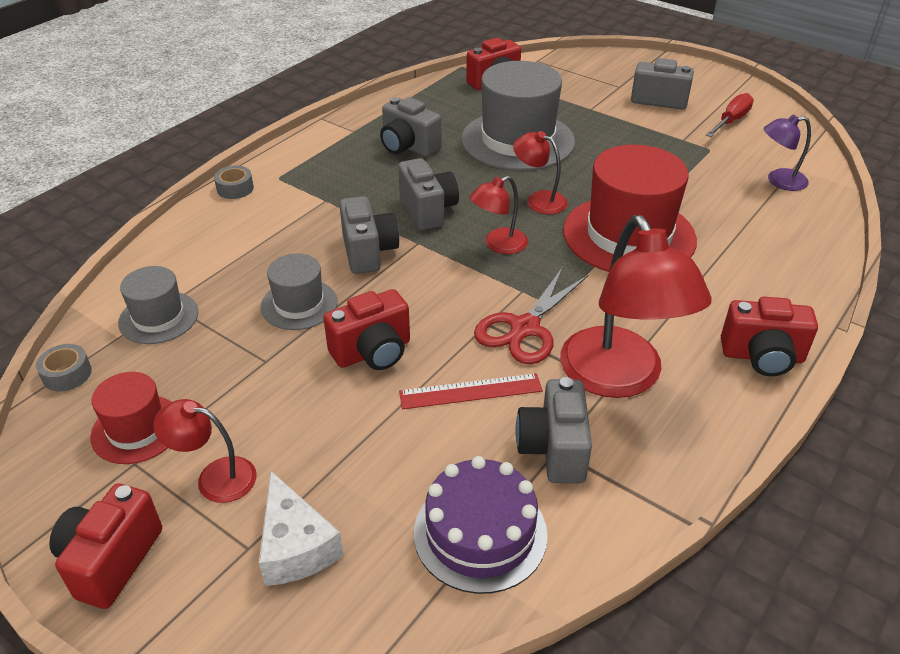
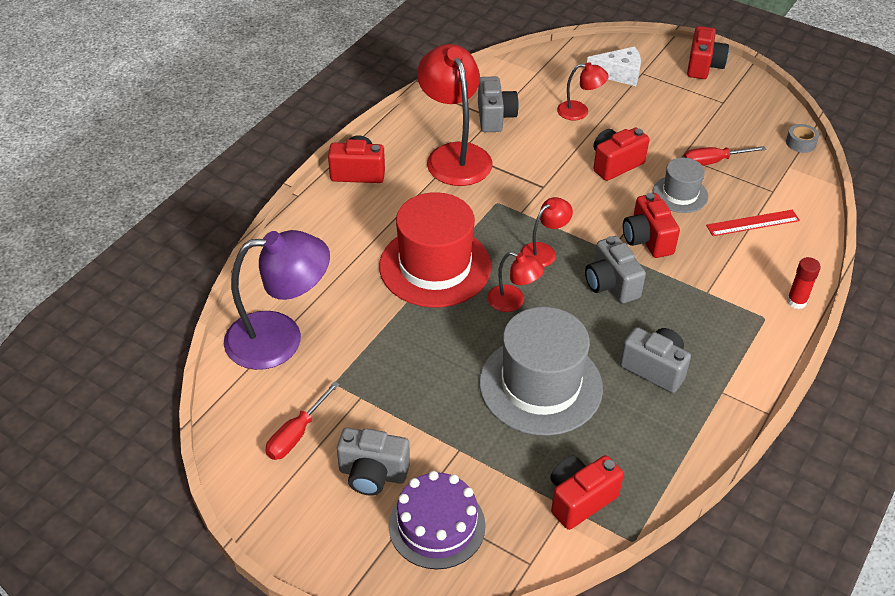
camera: 175 degrees right, 5 degrees up
red hat [90,372,171,464] -> none
grey hat [118,266,198,344] -> none
red lamp [153,399,257,503] -> red lamp moved to [557,62,609,120]
grey tape [214,166,254,199] -> red glue stick [787,257,821,309]
white cheese [259,471,344,586] -> white cheese turned 120 degrees clockwise [587,46,641,86]
grey camera [339,196,399,274] -> red camera [623,193,680,258]
red ruler [399,373,543,409] -> red ruler moved to [706,210,800,236]
purple cake [414,456,548,594] -> purple cake moved to [389,471,486,569]
red scissors [474,267,588,364] -> none
purple lamp [764,115,811,191] -> purple lamp [224,230,330,370], size x1.99
none -> red screwdriver [683,146,766,166]

